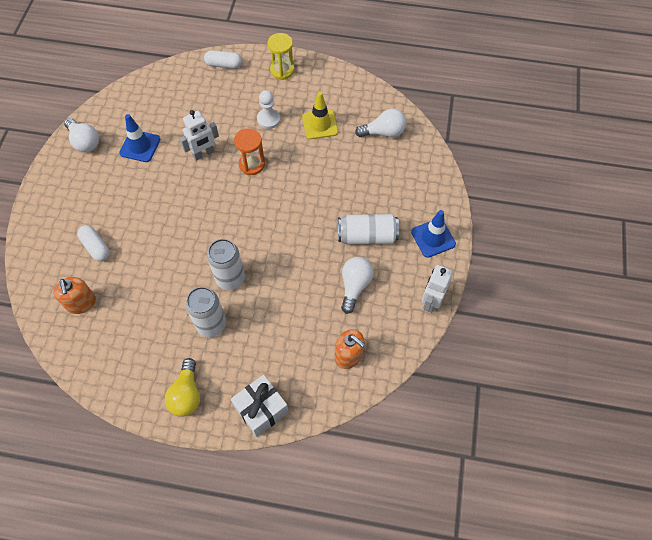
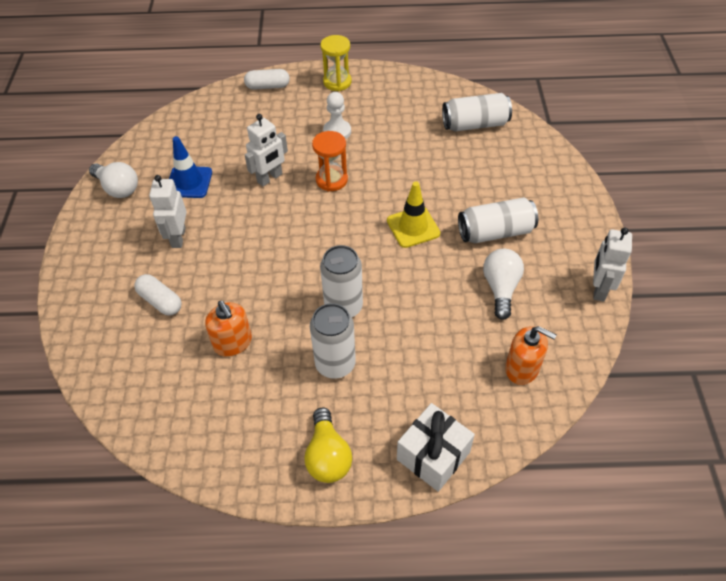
camera: 10 degrees left, 10 degrees down
orange soap dispenser [53,277,96,314] -> orange soap dispenser moved to [205,301,252,357]
yellow traffic cone [302,92,338,139] -> yellow traffic cone moved to [387,181,440,248]
white light bulb [355,109,406,137] -> white can [442,93,512,131]
blue traffic cone [411,210,456,258] -> none
none -> white robot [149,175,187,248]

